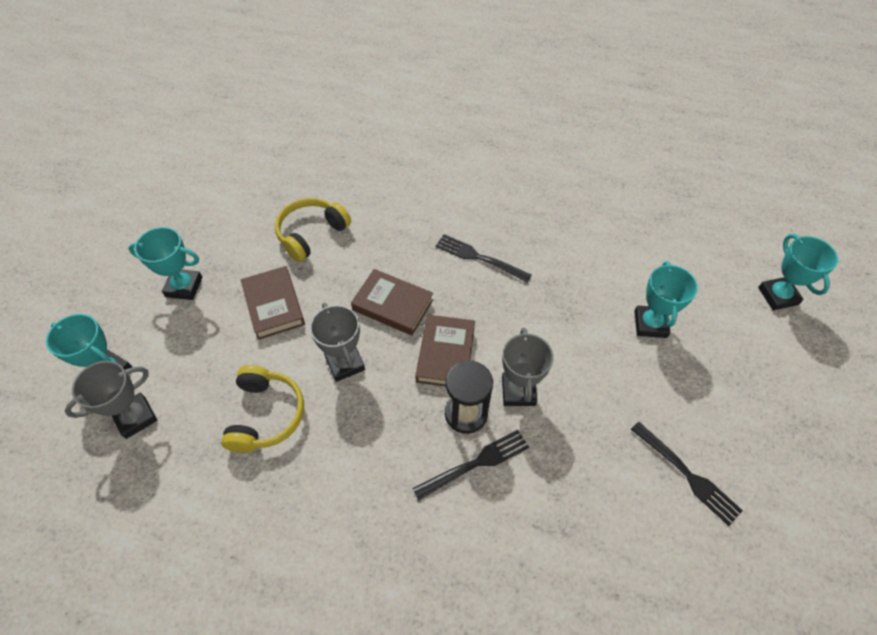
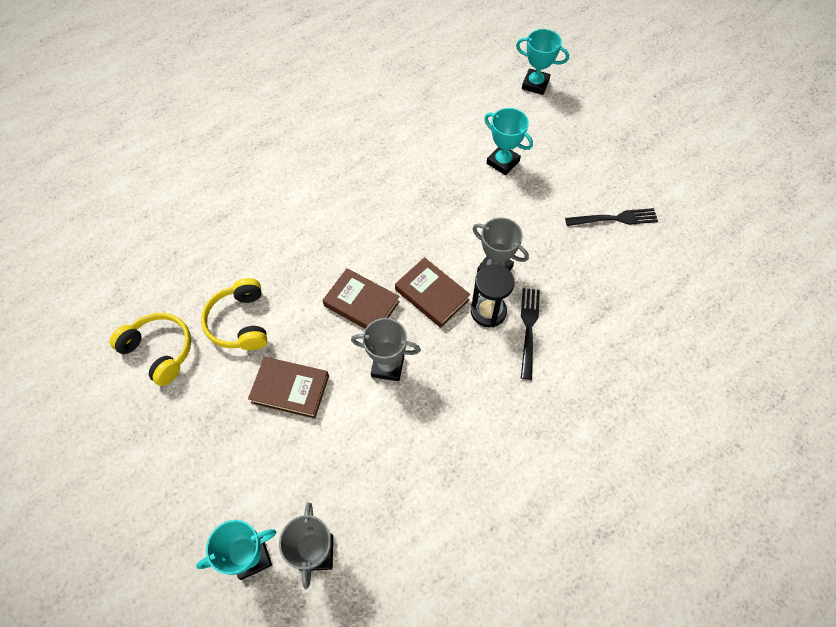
camera: 55 degrees left, 5 degrees up
turquoise trophy [128,227,203,300] -> none
yellow headphones [221,365,304,453] -> yellow headphones moved to [110,313,191,386]
brown book [351,269,433,335] -> brown book turned 60 degrees clockwise [323,268,400,329]
black fork [435,234,531,282] -> none

